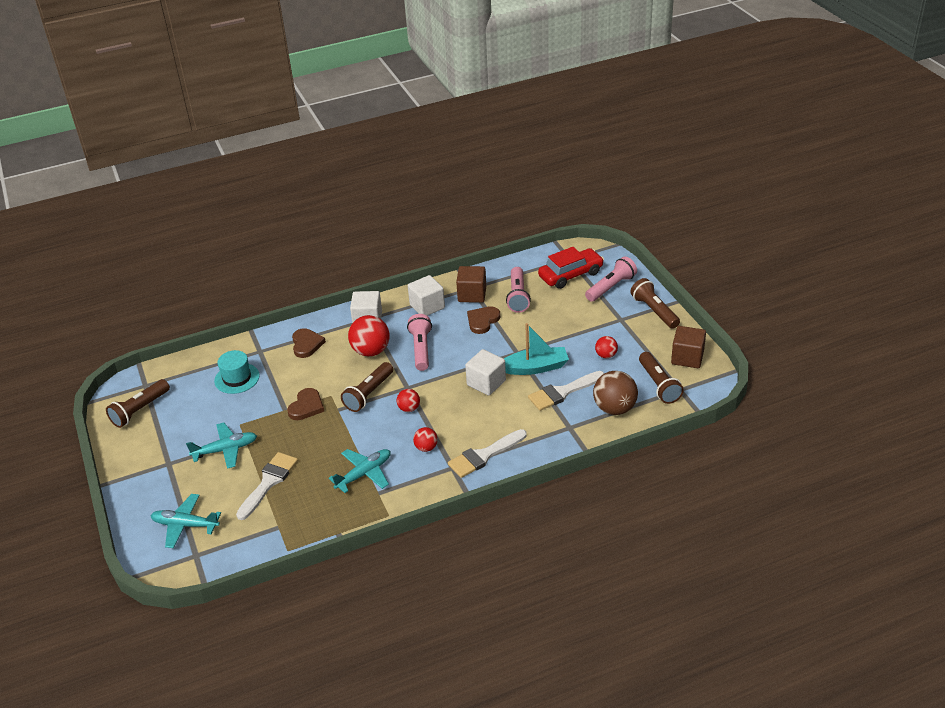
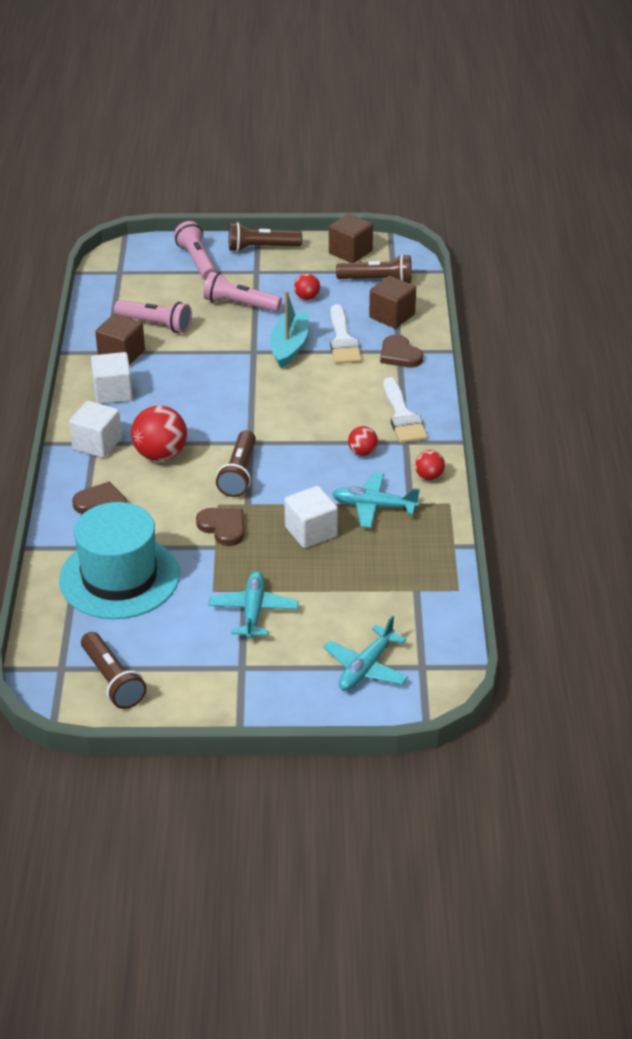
camera: 70 degrees left, 0 degrees up
turquoise hat [214,350,260,394] -> turquoise hat [59,502,180,619], size x1.85
white brush [236,452,298,520] -> none
turquoise plane [329,449,391,493] -> turquoise plane turned 60 degrees counterclockwise [332,472,420,528]
brown flashlight [341,362,393,412] -> brown flashlight turned 45 degrees clockwise [216,430,256,497]
red ball [397,389,420,412] -> red ball moved to [415,450,445,480]
pink flashlight [407,314,432,371] -> pink flashlight moved to [203,272,282,312]
white cube [465,349,506,396] -> white cube moved to [285,486,338,548]
brown heart [467,306,500,334] -> brown heart moved to [380,335,423,367]
red car [538,247,604,289] -> none
brown ball [593,371,638,415] -> brown cube [369,276,416,329]

